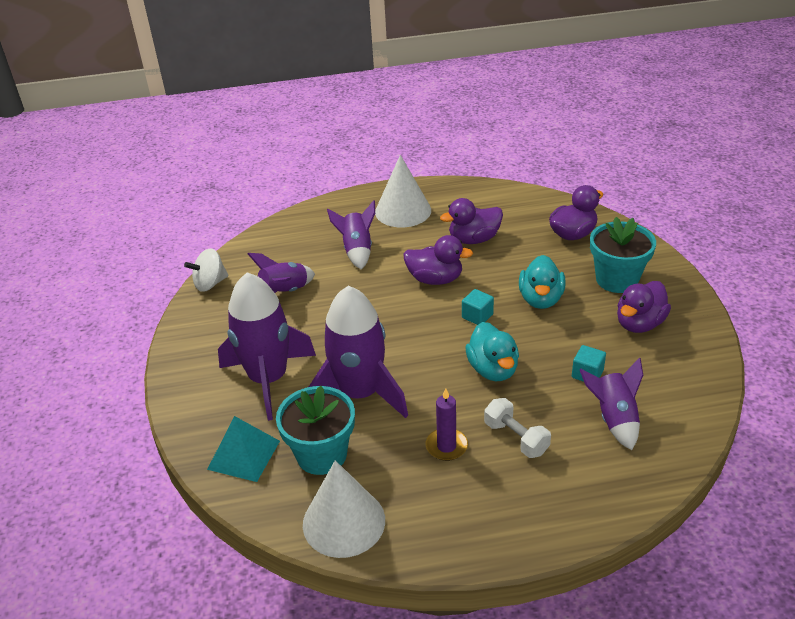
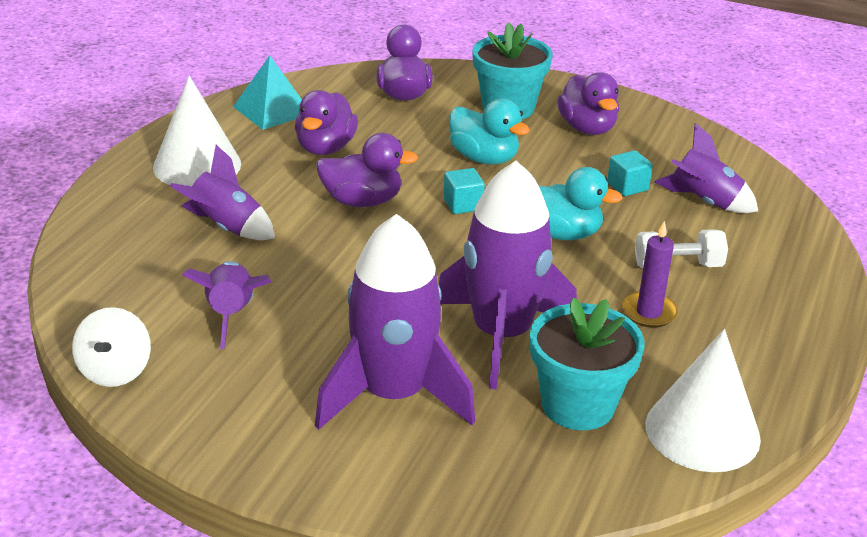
camera: 60 degrees left, 5 degrees down
turquoise pyramid [207,416,280,482] -> turquoise pyramid moved to [233,55,302,130]
purple duck [404,235,473,285] -> purple duck turned 45 degrees clockwise [316,133,418,207]

